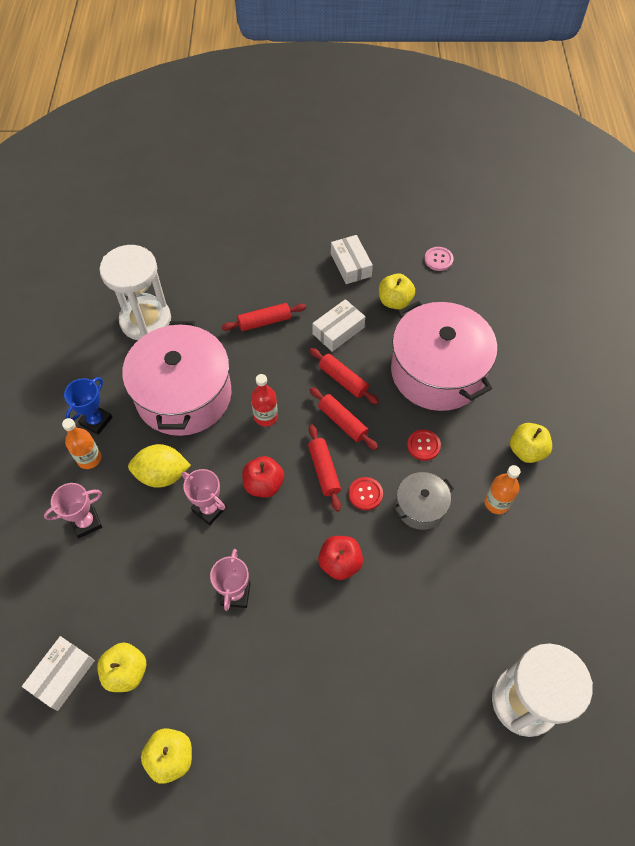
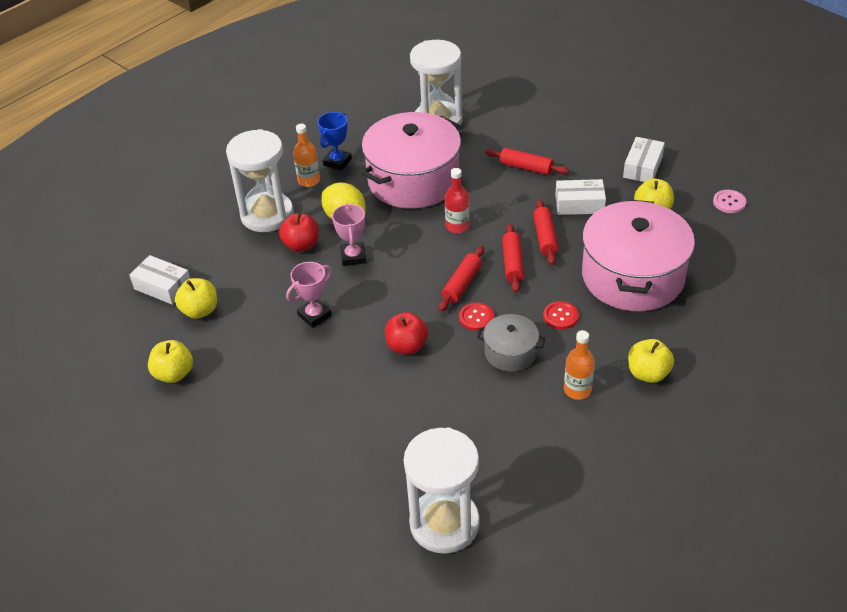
camera: 45 degrees right, 15 degrees down
white box [22,636,95,711] -> white box turned 45 degrees clockwise [129,255,190,305]
pink trophy [44,483,102,538] -> white hourglass [226,129,294,232]
blue trophy [64,377,112,435] -> blue trophy turned 45 degrees counterclockwise [317,112,352,171]
red apple [242,456,284,498] -> red apple moved to [279,213,319,252]

